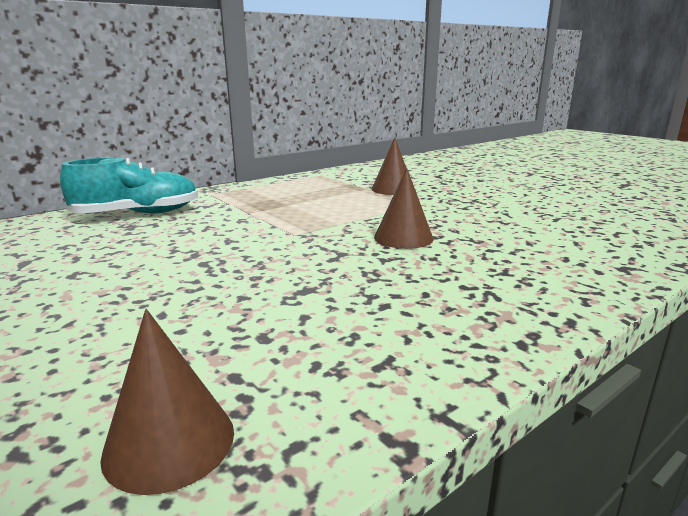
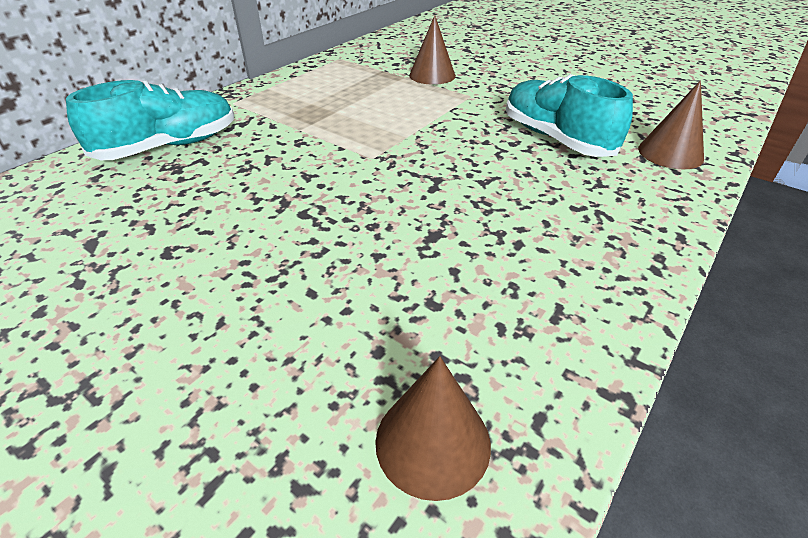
camera: 15 degrees left, 20 degrees up
brown cone [374,168,433,249] -> brown cone moved to [638,80,704,169]
none -> turquoise shoe [506,74,633,157]

